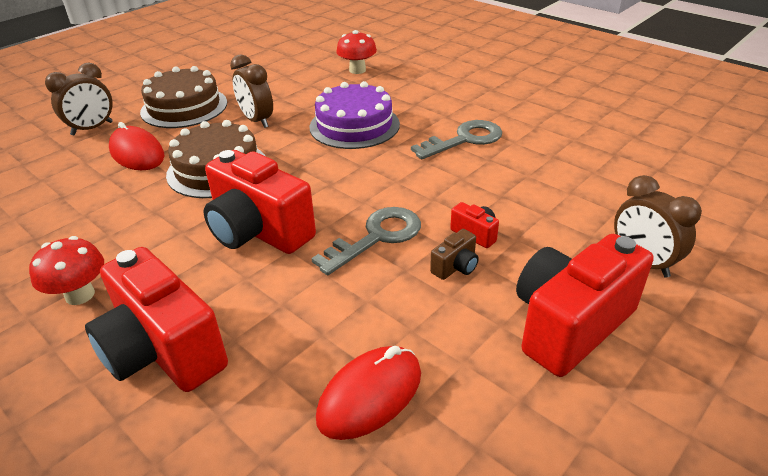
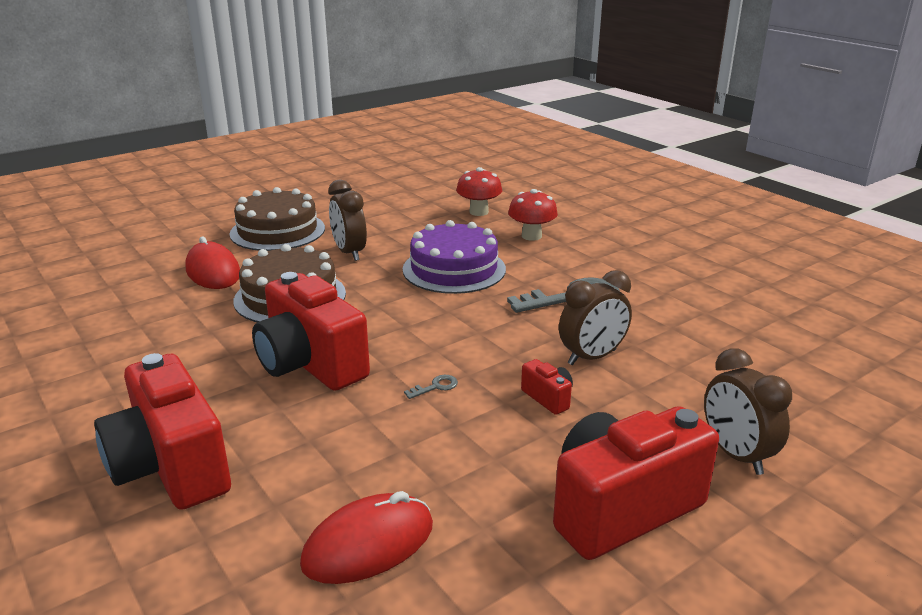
camera: 10 degrees right, 10 degrees down
red mushroom [29,236,104,305] -> red mushroom moved to [508,189,558,241]
brown clock [45,63,113,135] -> brown clock moved to [559,270,632,365]
grey key [311,207,421,275] -> grey key [404,375,458,399], size x0.41
brown camera [430,229,479,280] -> none

